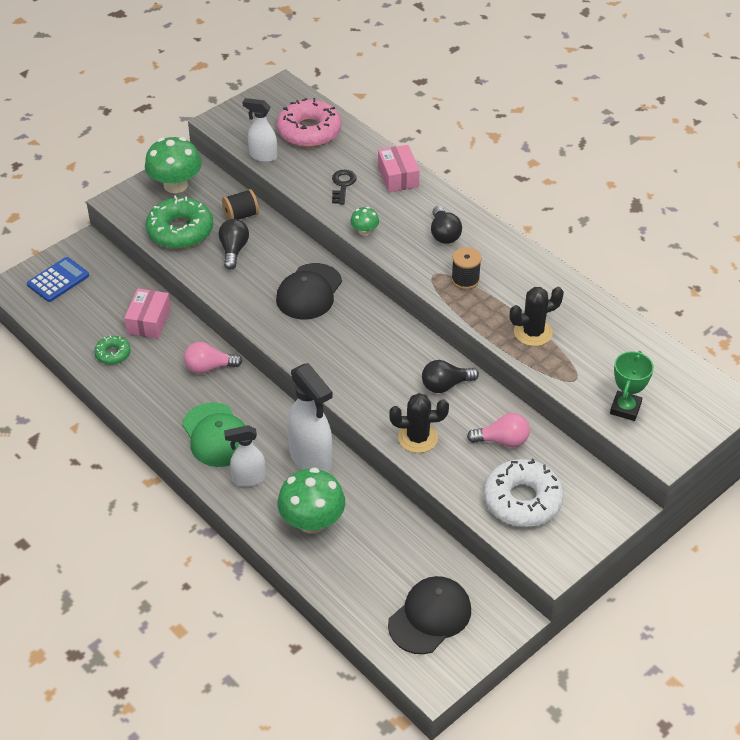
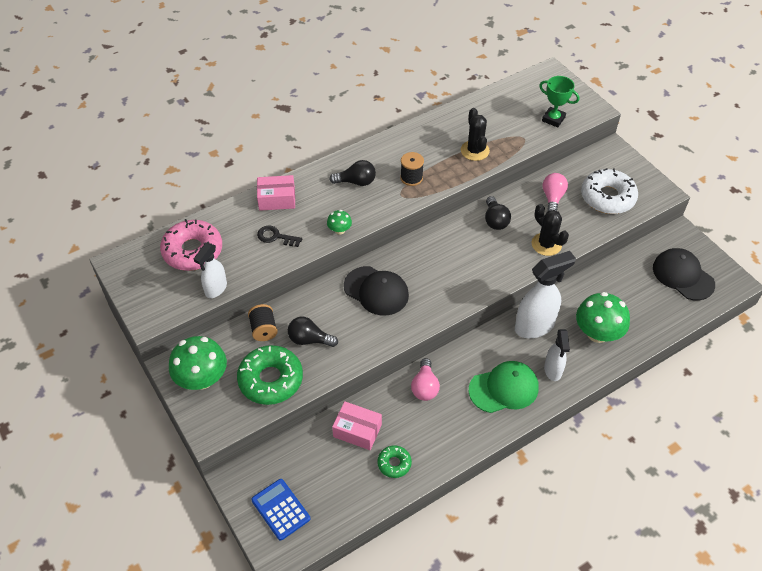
camera: 80 degrees left, 5 degrees up
black cactus [389,393,449,453] -> black cactus turned 45 degrees counterclockwise [532,204,569,256]

